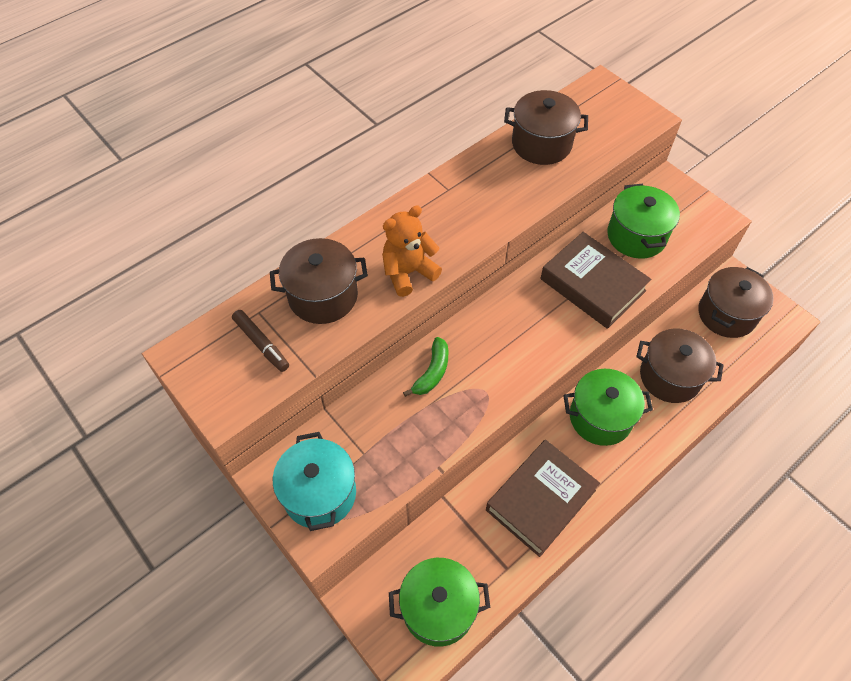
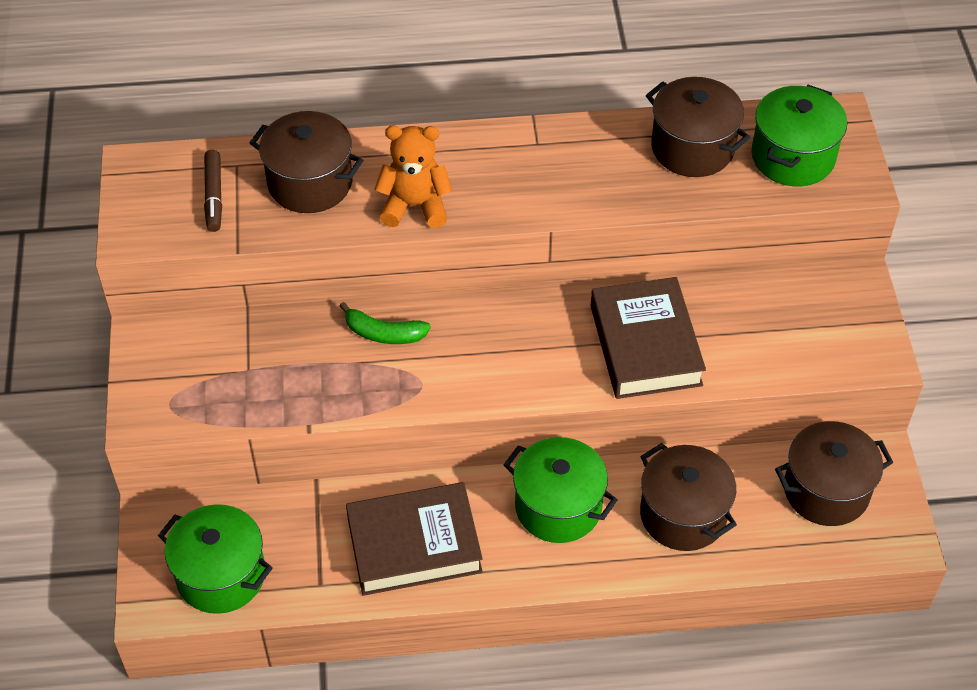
camera: 35 degrees right, 5 degrees down
turquoise pot [273,432,356,531] -> none
green banana [403,337,449,397] -> green banana turned 45 degrees clockwise [340,302,431,344]
green pot [607,184,680,259] -> green pot moved to [751,85,847,187]

